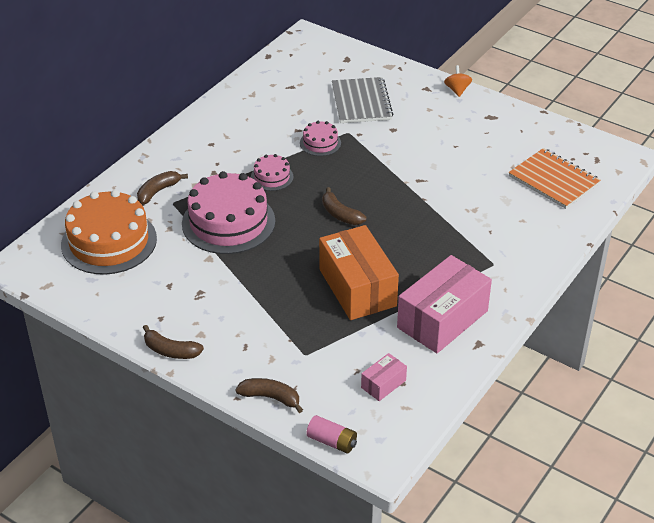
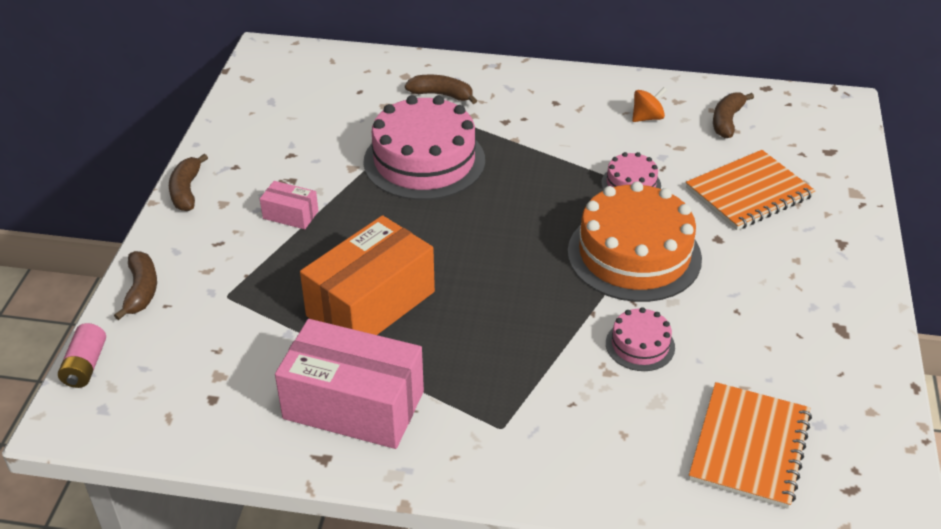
camera: 65 degrees right, 0 degrees up
orange cake [61,190,157,275] -> orange cake moved to [568,181,702,302]
pink cake [251,154,294,191] -> pink cake moved to [606,307,675,371]
brown banana [322,187,366,225] -> brown banana moved to [713,92,754,138]
grey notebook [332,77,393,123] -> orange notebook [686,150,816,230]
pink box [361,353,407,401] -> pink box moved to [260,181,318,229]
orange spinning top [444,65,472,97] -> orange spinning top moved to [632,87,667,122]

